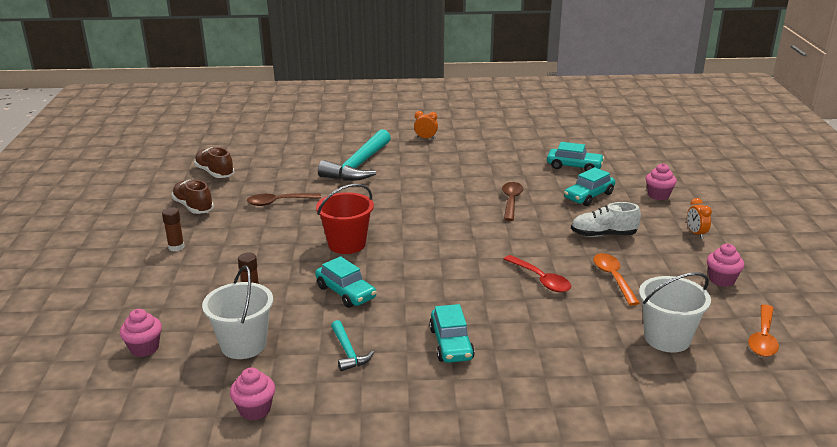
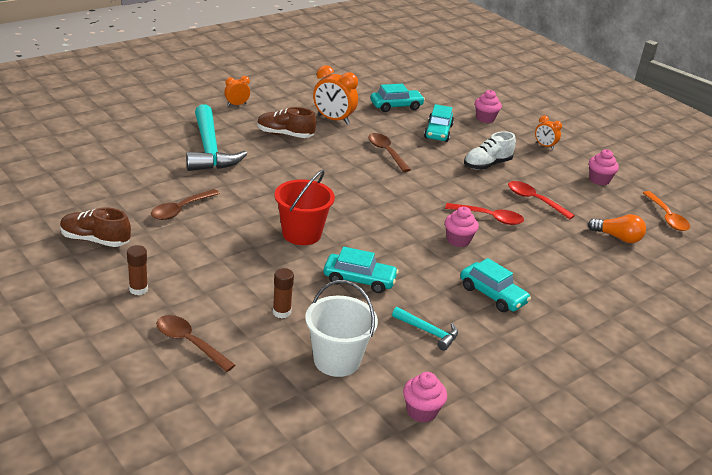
camera: 40 degrees left, 5 degrees up
pink cupcake [120,309,162,357] -> pink cupcake moved to [445,206,479,247]
brown shoe [194,147,234,178] -> brown shoe moved to [257,107,316,138]
orange spoon [593,253,640,306] -> red spoon [508,181,575,219]
white bucket [639,272,711,353] -> orange light bulb [588,214,646,243]
none -> brown spoon [156,315,235,372]
none -> orange clock [313,65,358,125]

